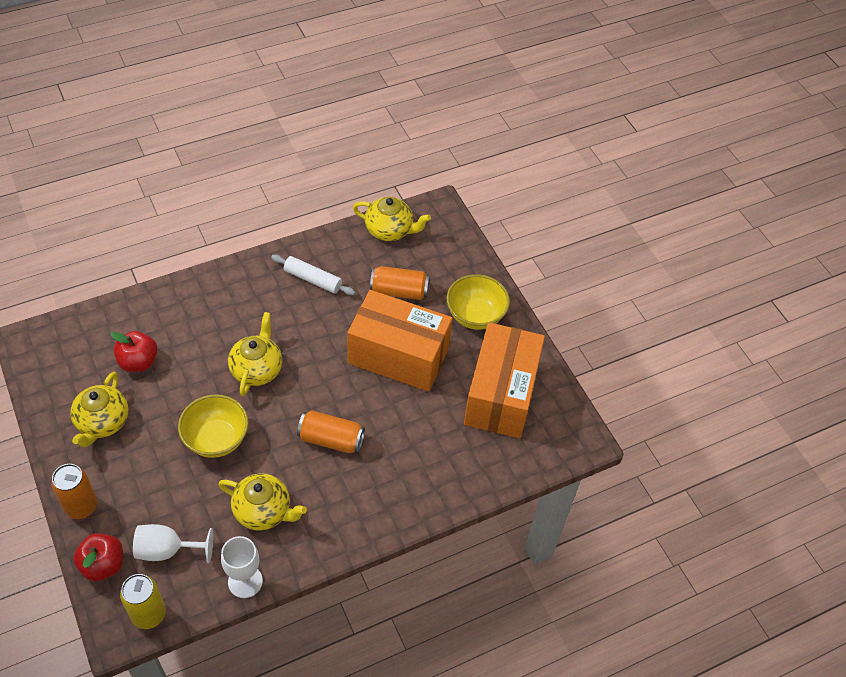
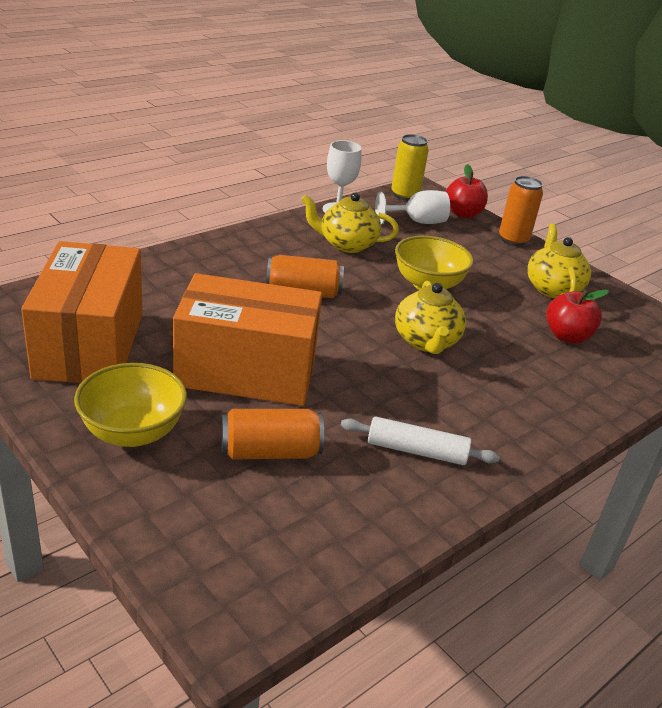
camera: 165 degrees right, 20 degrees down
yellow teapot [353,197,431,241] -> none

